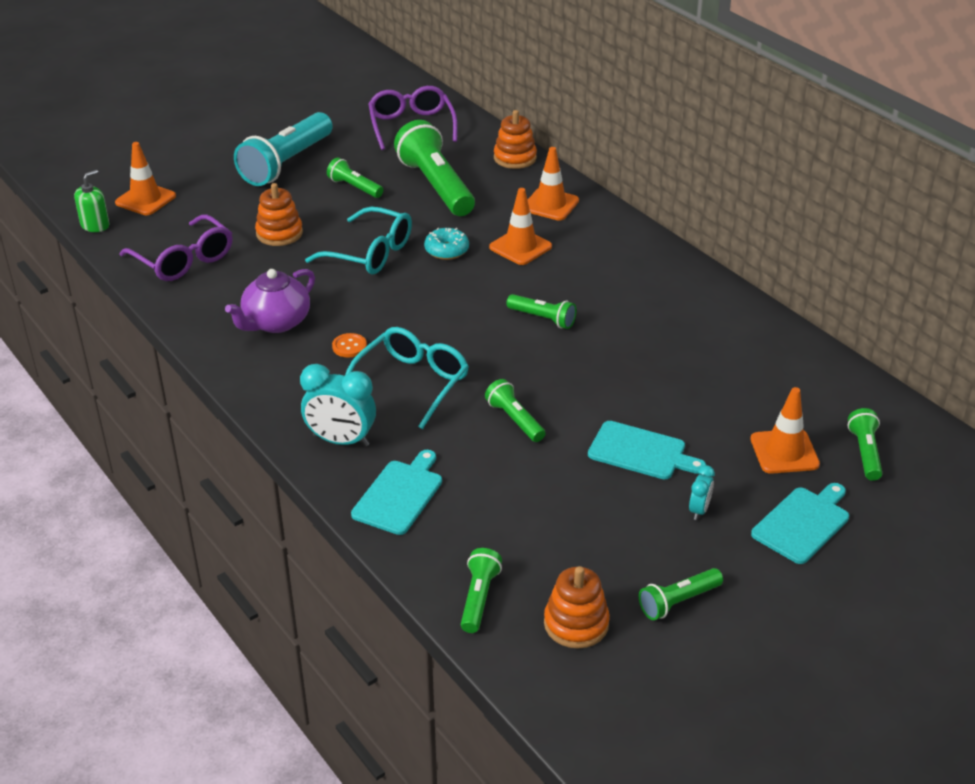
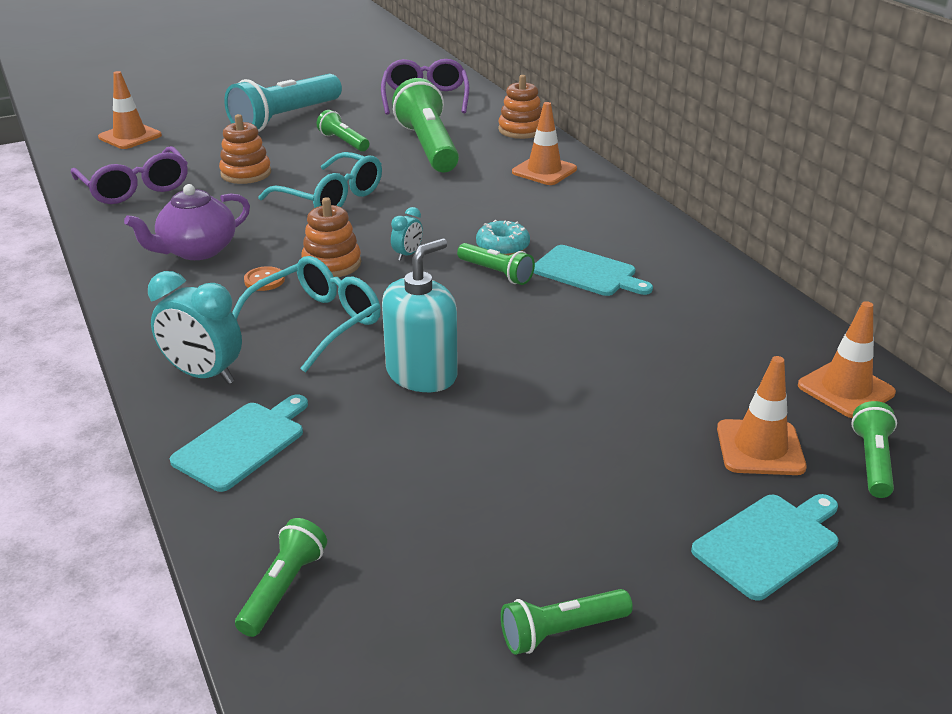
camera: 10 degrees right, 5 degrees down
green soap dispenser [74,170,109,232] -> none
turquoise donut [424,228,469,260] -> turquoise donut moved to [476,220,530,255]
green flashlight [485,379,545,442] -> turquoise soap dispenser [382,238,458,392]
orange traffic cone [489,188,552,265] -> orange traffic cone moved to [798,301,896,418]
orange stacking toy [544,566,610,649] -> orange stacking toy moved to [301,197,361,277]
turquoise cutting board [588,421,706,479] -> turquoise cutting board moved to [533,245,653,296]
turquoise clock [689,465,715,520] -> turquoise clock moved to [391,207,423,260]

